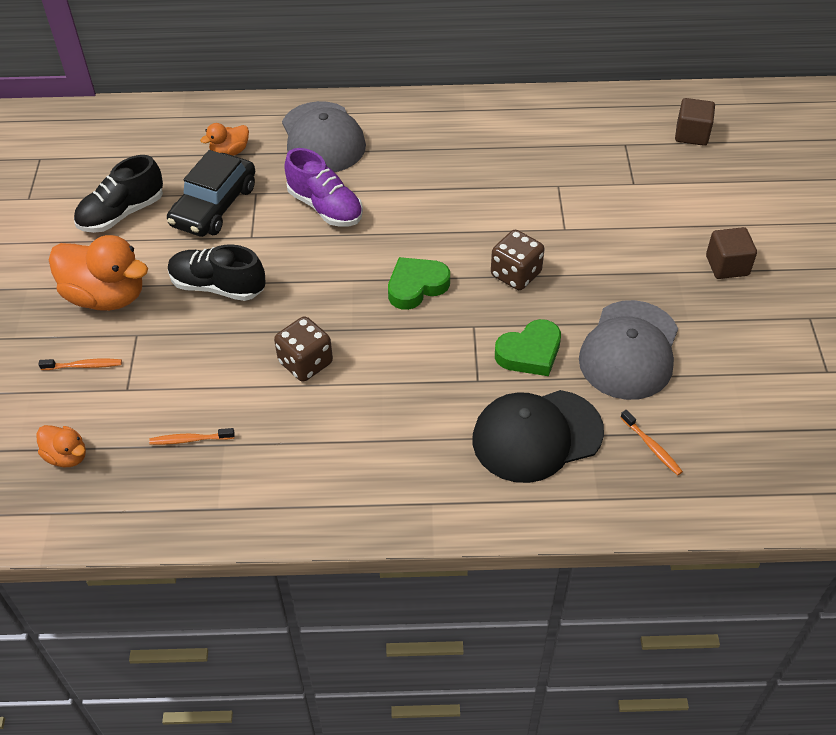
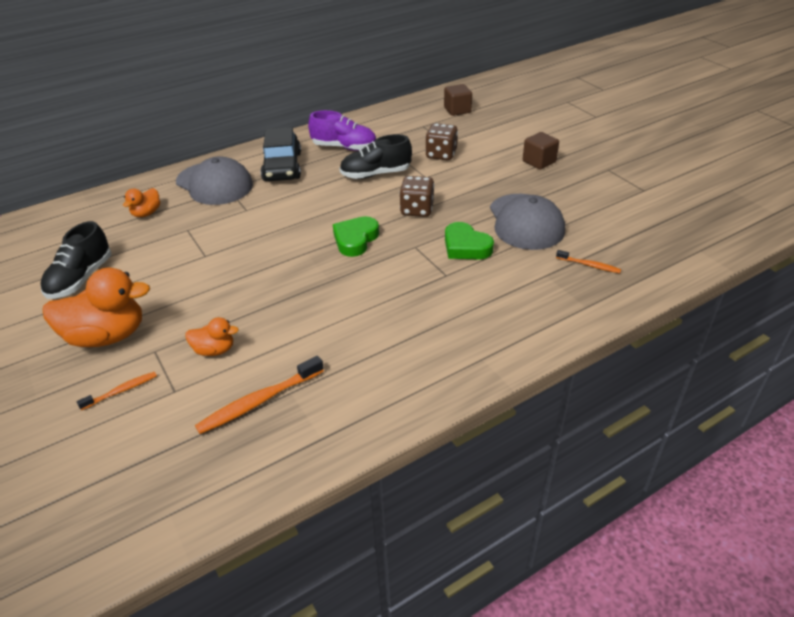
camera: 30 degrees left, 10 degrees down
orange duck [36,425,86,467] -> orange duck moved to [185,317,239,356]
orange toothbrush [149,428,235,445] -> orange toothbrush [195,356,324,434], size x1.76
black car [167,150,255,237] -> black car moved to [261,127,301,181]
black shoe [168,244,266,301] -> black shoe moved to [339,134,412,179]
brown dice [274,316,333,382] -> brown dice moved to [425,123,458,160]
purple shoe [284,148,363,227] -> purple shoe moved to [308,110,376,151]
black cap [472,390,604,483] -> none
green heart [495,319,561,376] -> green heart turned 105 degrees clockwise [445,222,494,260]

